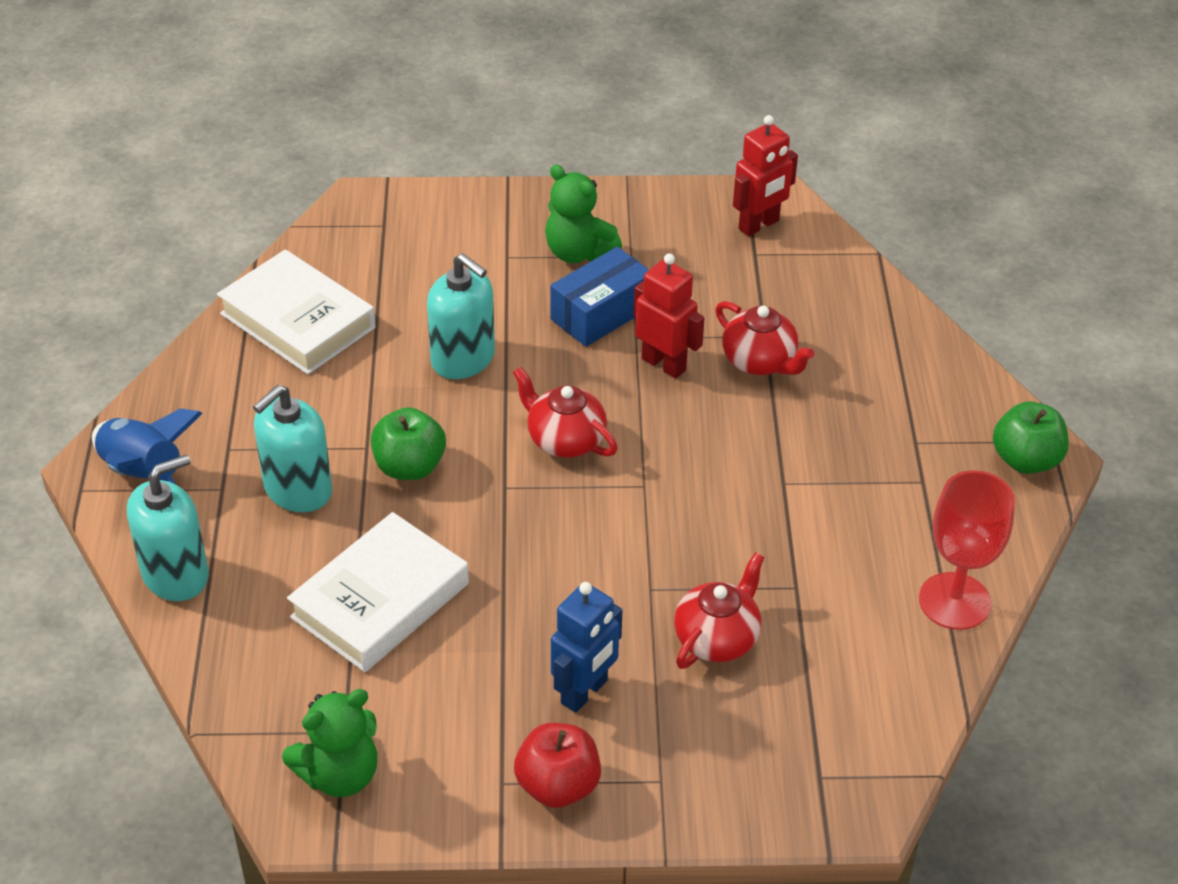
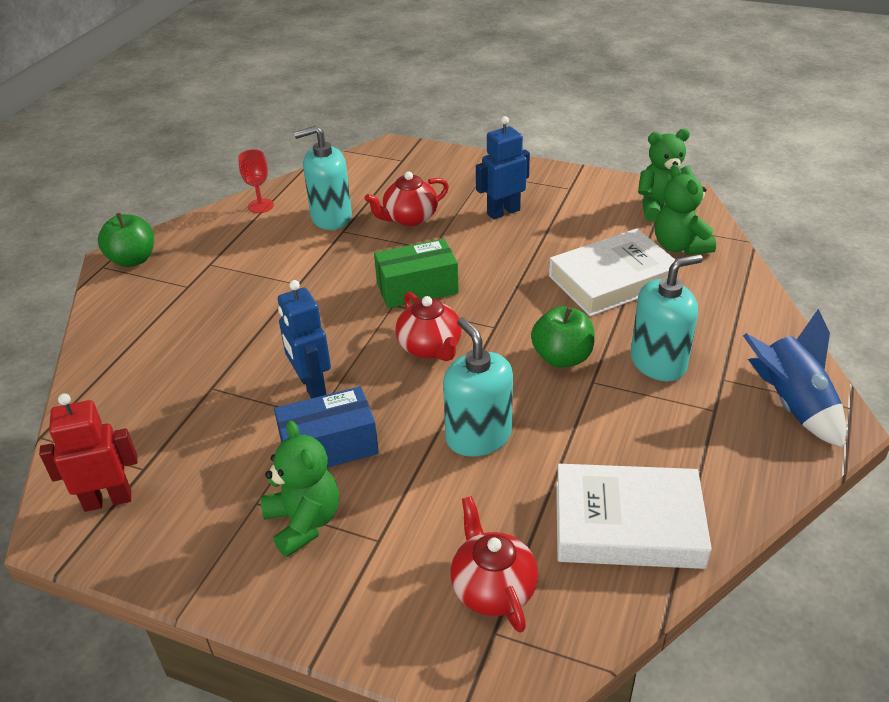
camera: 155 degrees left, 5 degrees down
turquoise soap dispenser [127,454,209,601] -> turquoise soap dispenser moved to [294,126,352,230]
white book [217,250,376,375] -> white book turned 60 degrees counterclockwise [556,464,712,569]
red apple [514,723,601,808] -> none
red robot [634,253,704,379] -> blue robot [278,280,331,399]
red teapot [715,301,814,375] -> red teapot moved to [451,496,538,633]
red goblet [919,470,1015,630] -> red goblet [238,149,274,213], size x0.58
none -> green box [374,239,459,308]
none -> green teddy bear [655,165,716,255]

